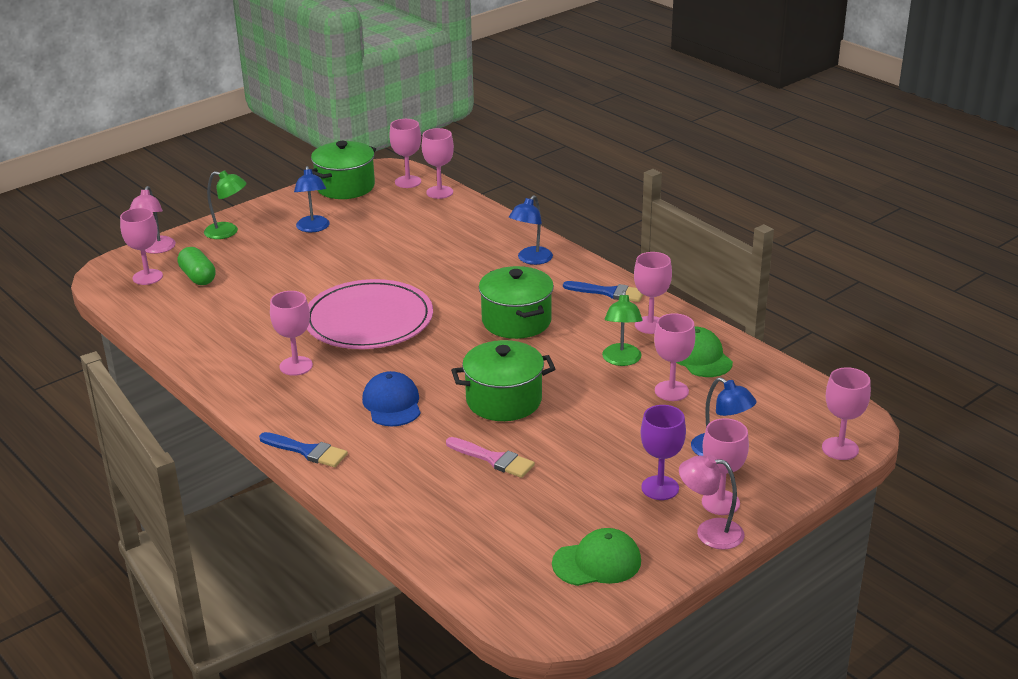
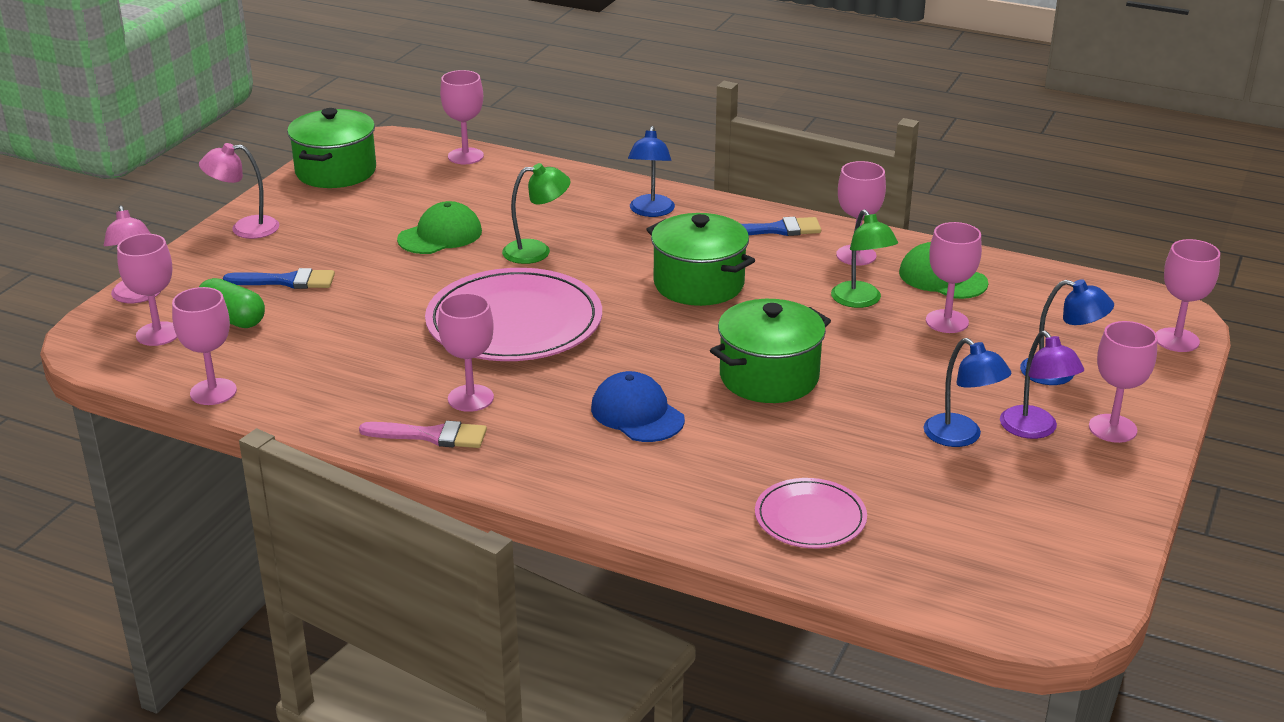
camera: 25 degrees left, 0 degrees up
green lamp [204,170,247,239] -> green lamp moved to [502,163,570,264]
blue brush [259,432,348,467] -> blue brush moved to [223,268,335,289]
blue lamp [294,166,330,232] -> blue lamp moved to [924,338,1011,447]
pink goblet [389,119,421,188] -> pink goblet moved to [172,287,237,405]
pink brush [446,437,535,478] -> pink brush moved to [359,421,487,448]
green cap [552,528,641,586] -> green cap moved to [397,201,482,254]
purple goblet [641,405,686,500] -> purple lamp [1000,331,1084,439]
pink lamp [679,455,744,550] -> pink lamp moved to [199,143,280,239]
none -> pink plate [755,478,867,548]

